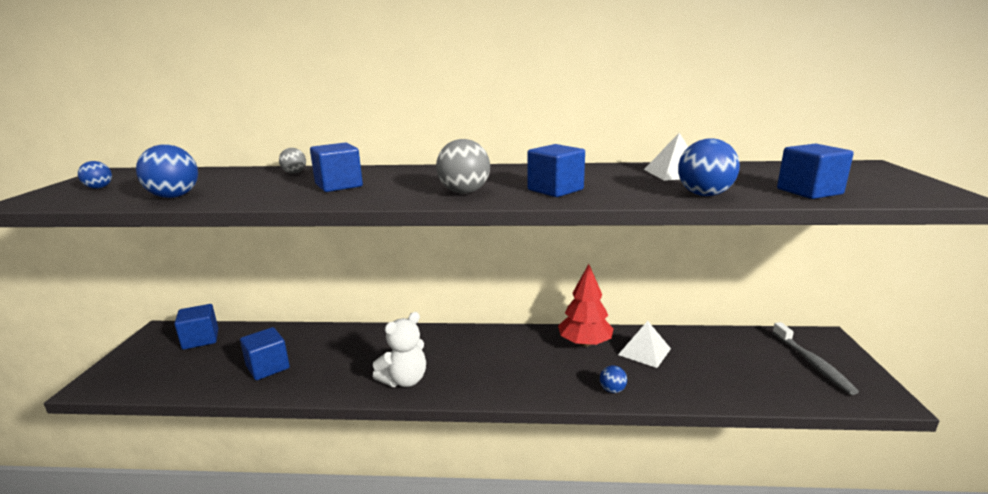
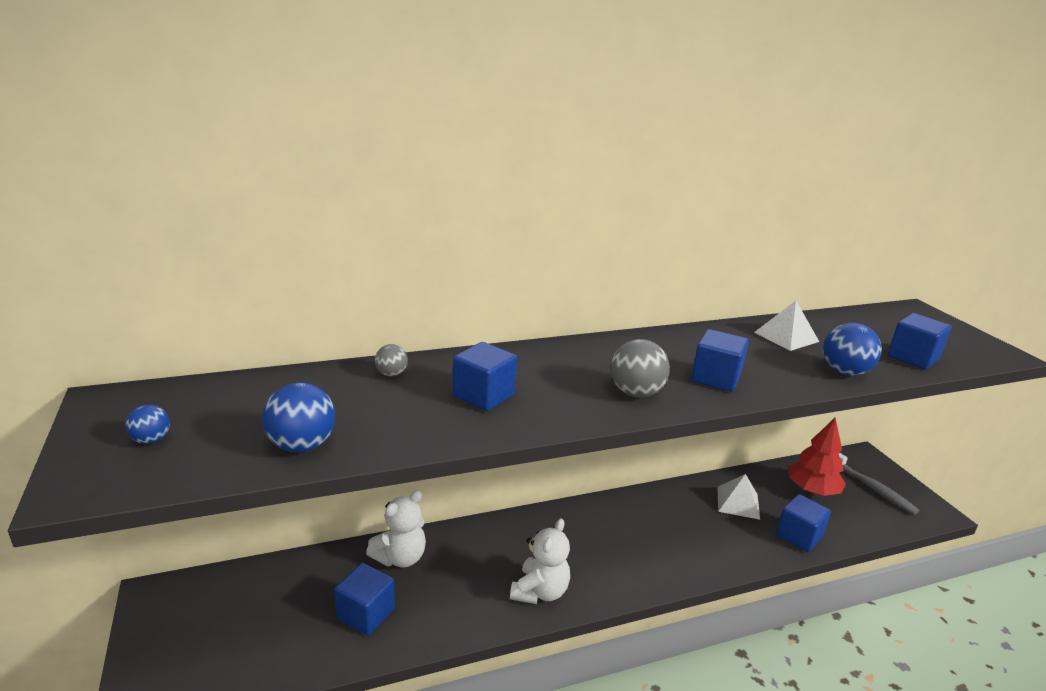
camera: 25 degrees left, 5 degrees up
blue cube [174,304,218,350] -> blue cube moved to [776,494,831,552]
red tree [558,264,614,347] -> red tree moved to [788,418,846,496]
blue ball [600,365,627,393] -> none
none -> white teddy bear [366,490,426,568]

